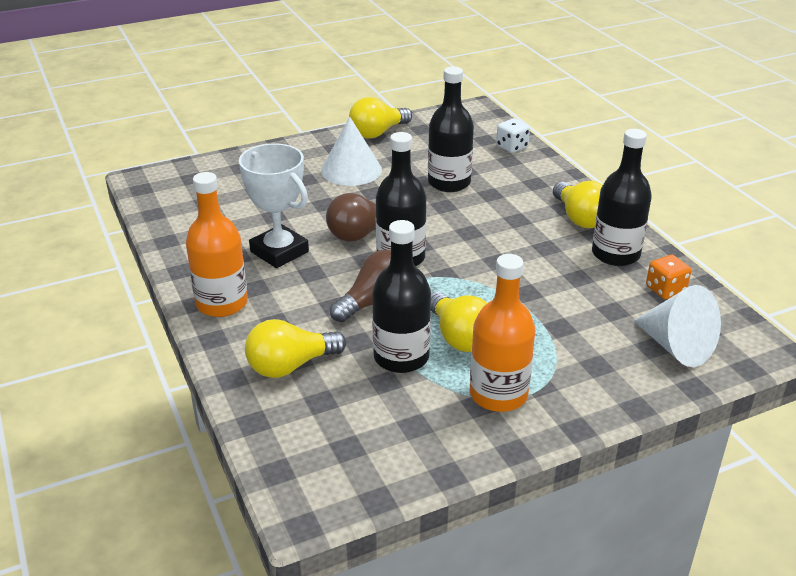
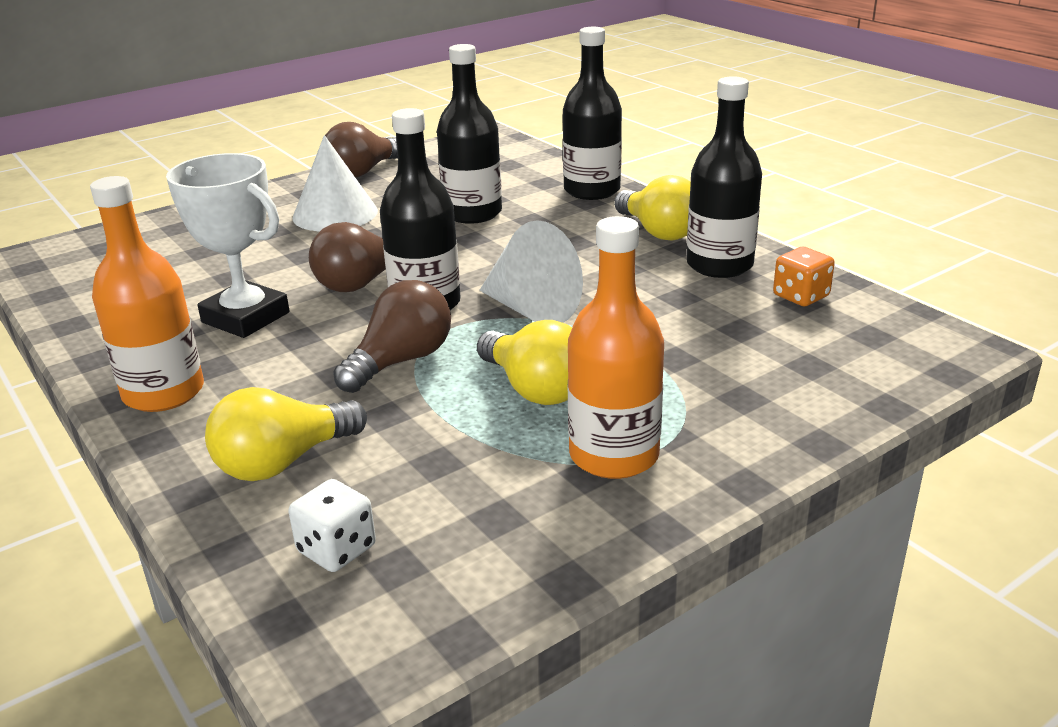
camera: 10 degrees left, 5 degrees down
yellow light bulb [349,97,412,138] -> brown light bulb [325,122,398,178]
black bottle [372,220,431,373] -> black bottle moved to [563,27,622,200]
white dice [496,118,530,153] -> white dice moved to [288,479,376,572]
white cone [634,285,721,367] -> white cone moved to [479,220,583,323]

